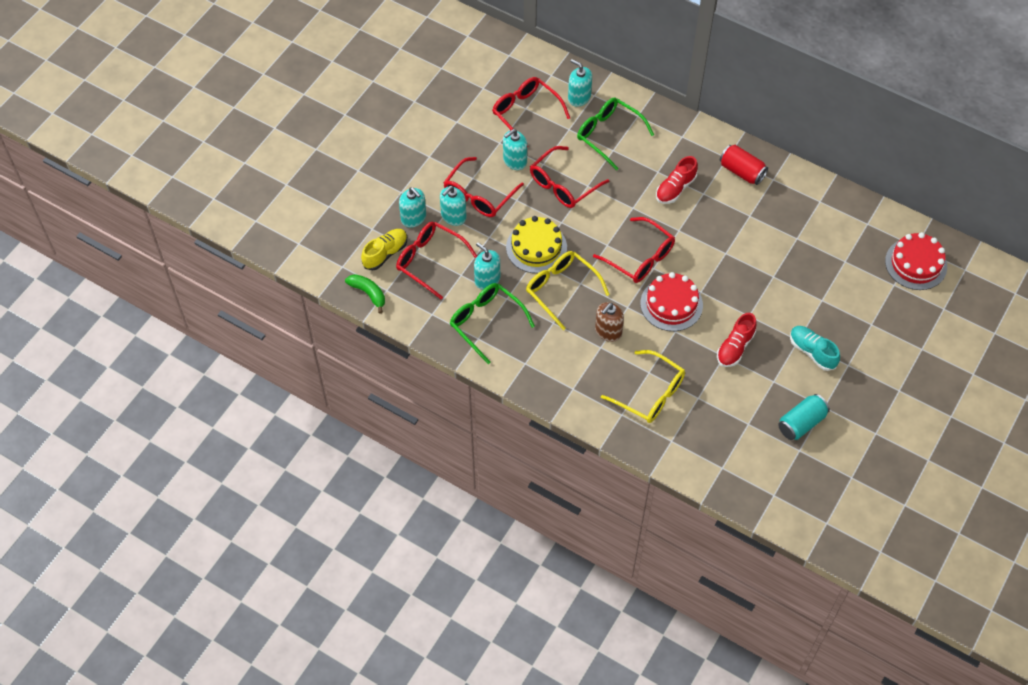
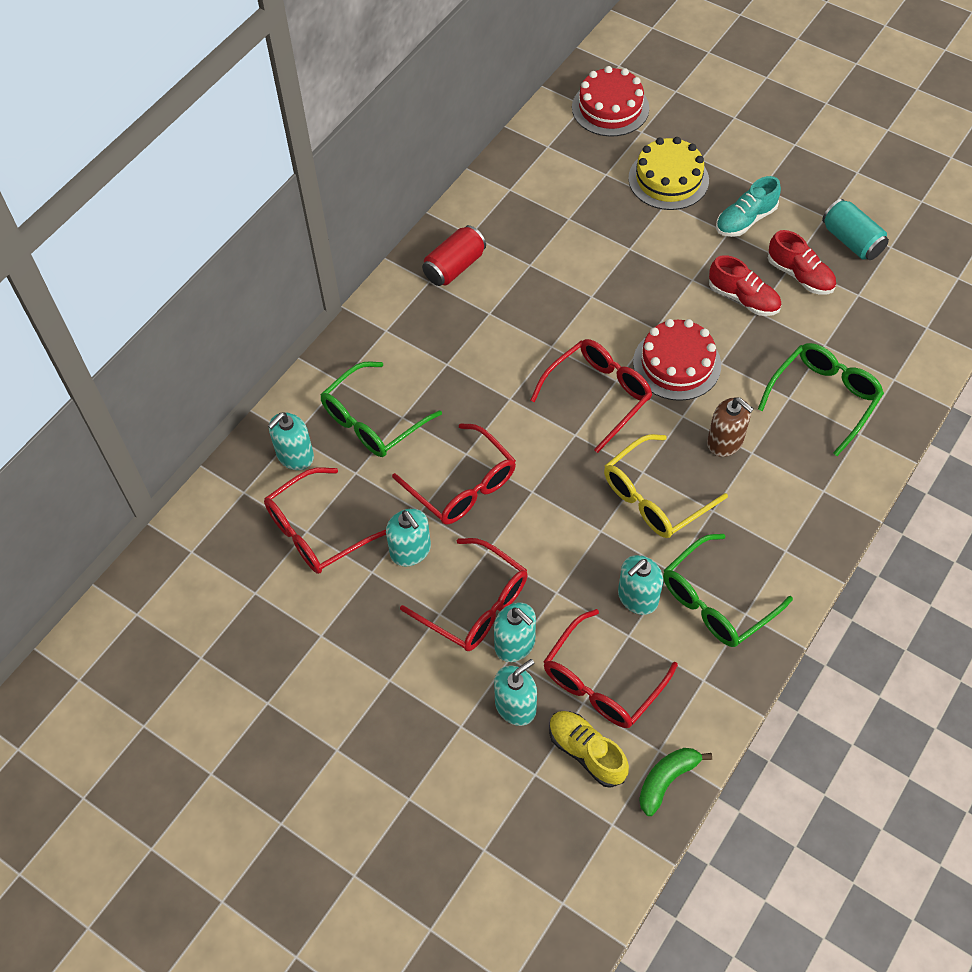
camera: 85 degrees left, 0 degrees up
yellow cake [506,216,567,273] -> yellow cake moved to [628,137,709,210]
yellow glasses [601,350,685,423] -> green glasses [758,343,884,456]
red shoe [656,156,698,204] -> red shoe moved to [768,230,836,294]

